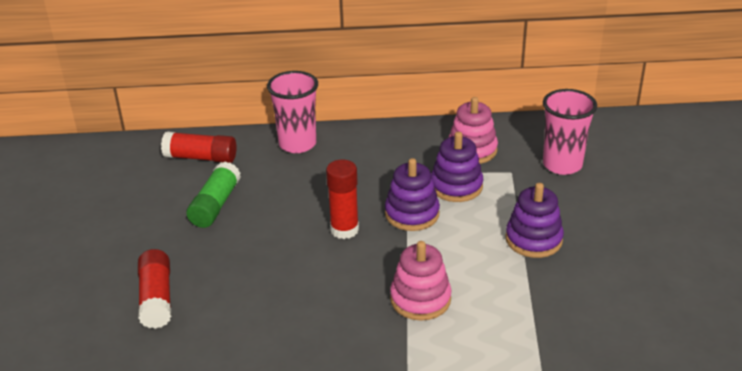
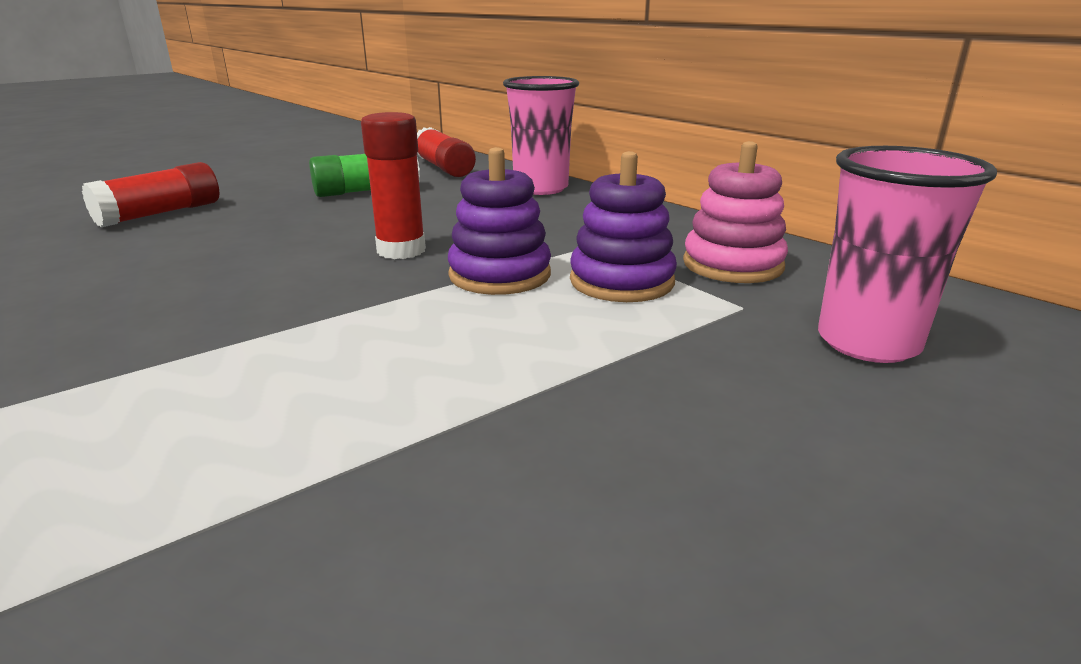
camera: 50 degrees right, 10 degrees down
pink stacking toy [390,241,452,321] -> none
purple stacking toy [506,183,564,258] -> none

